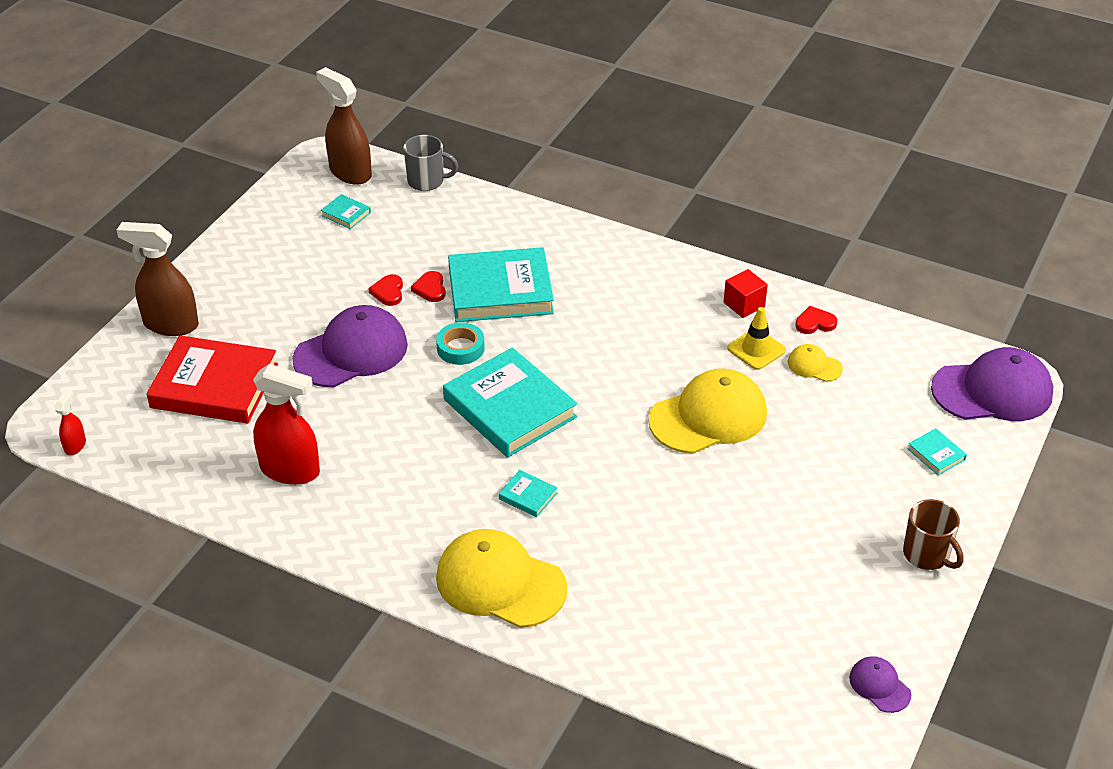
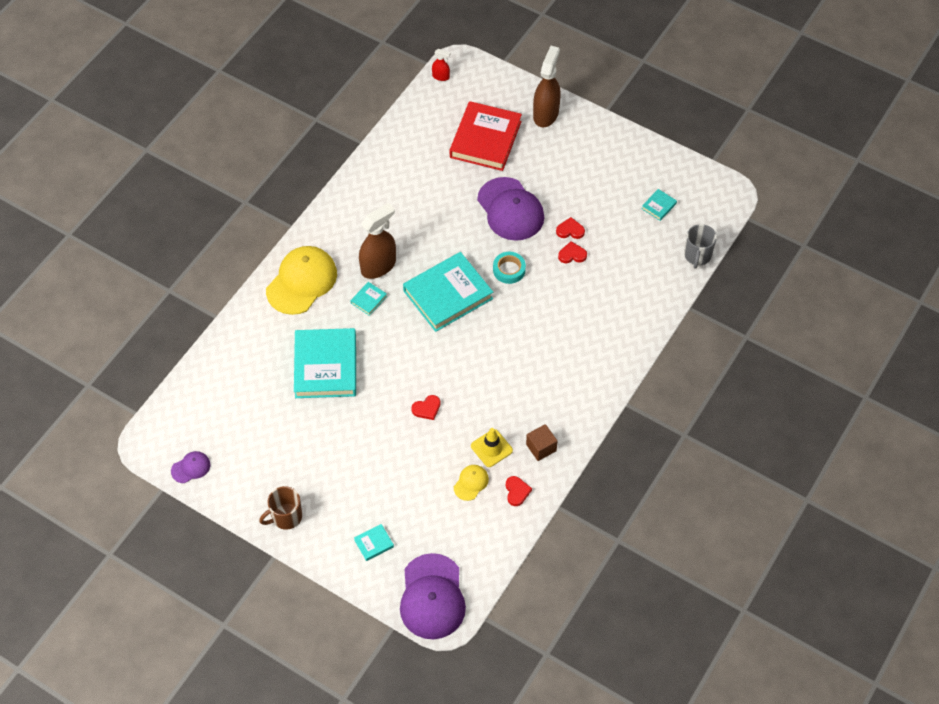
camera: 95 degrees right, 15 degrees up
red spray bottle [253,364,320,485] -> none
brown spray bottle [316,67,372,185] -> brown spray bottle moved to [359,203,396,279]
turquoise book [448,247,554,322] -> turquoise book moved to [294,328,356,398]
yellow cap [648,368,767,454] -> red heart [411,395,440,420]
red cube [724,269,768,318] -> brown cube [526,424,558,461]

